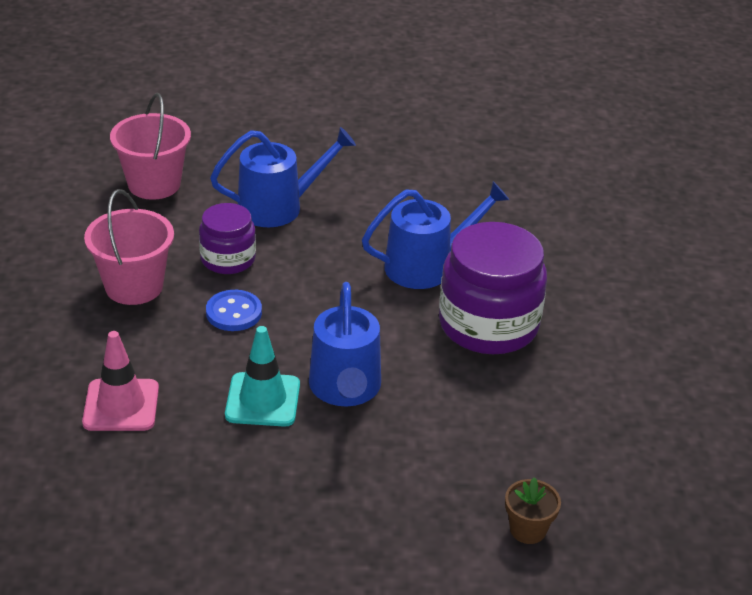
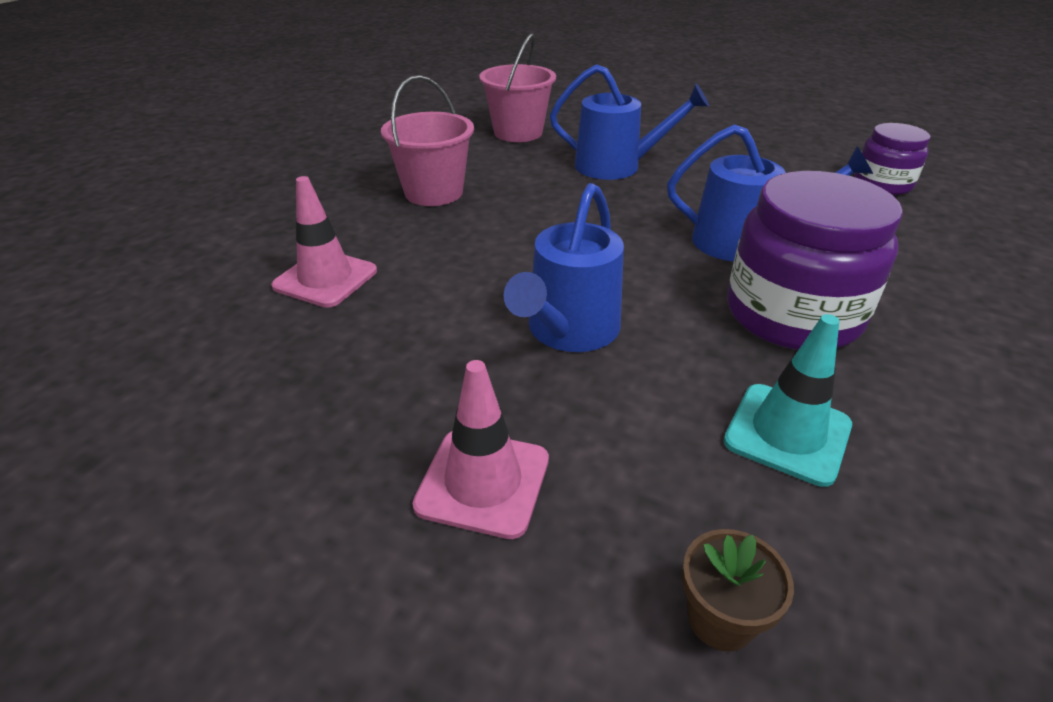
camera: 30 degrees right, 0 degrees up
purple jar [199,203,256,274] -> purple jar moved to [854,123,931,195]
blue button [206,290,262,331] -> none
turquoise traffic cone [225,326,300,427] -> turquoise traffic cone moved to [724,314,852,487]
none -> pink traffic cone [412,360,549,539]

